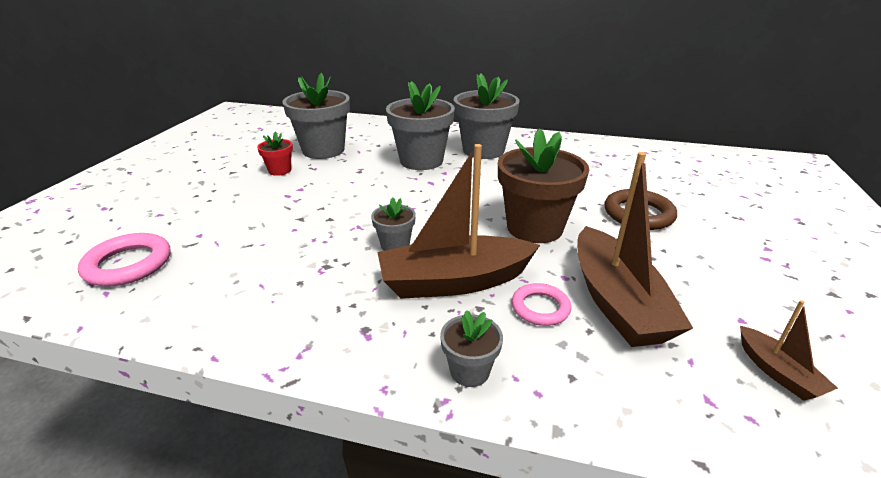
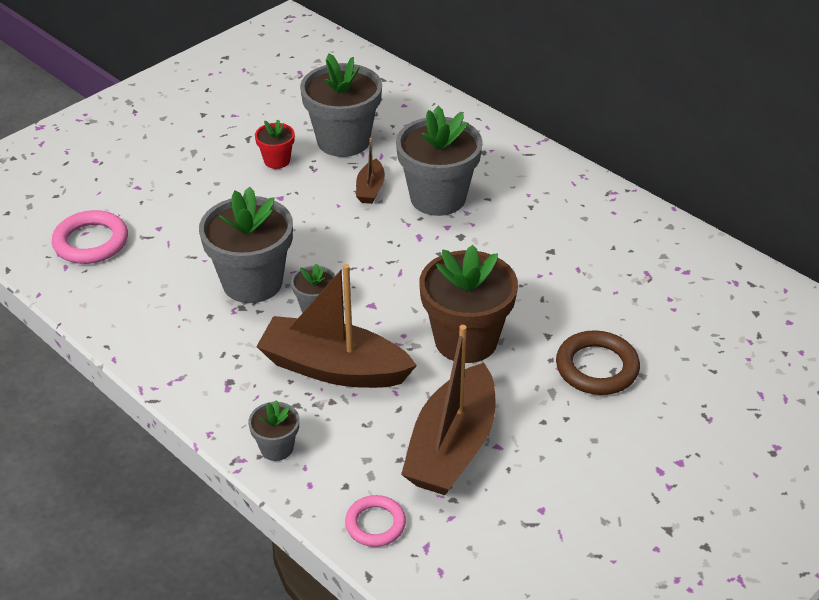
camera: 30 degrees right, 10 degrees up
grey flower pot [454,74,520,159] -> grey flower pot moved to [199,187,293,303]
pink ring [512,283,571,326] -> pink ring moved to [345,495,406,547]
brown boat [740,300,838,401] -> brown boat moved to [356,138,385,204]

